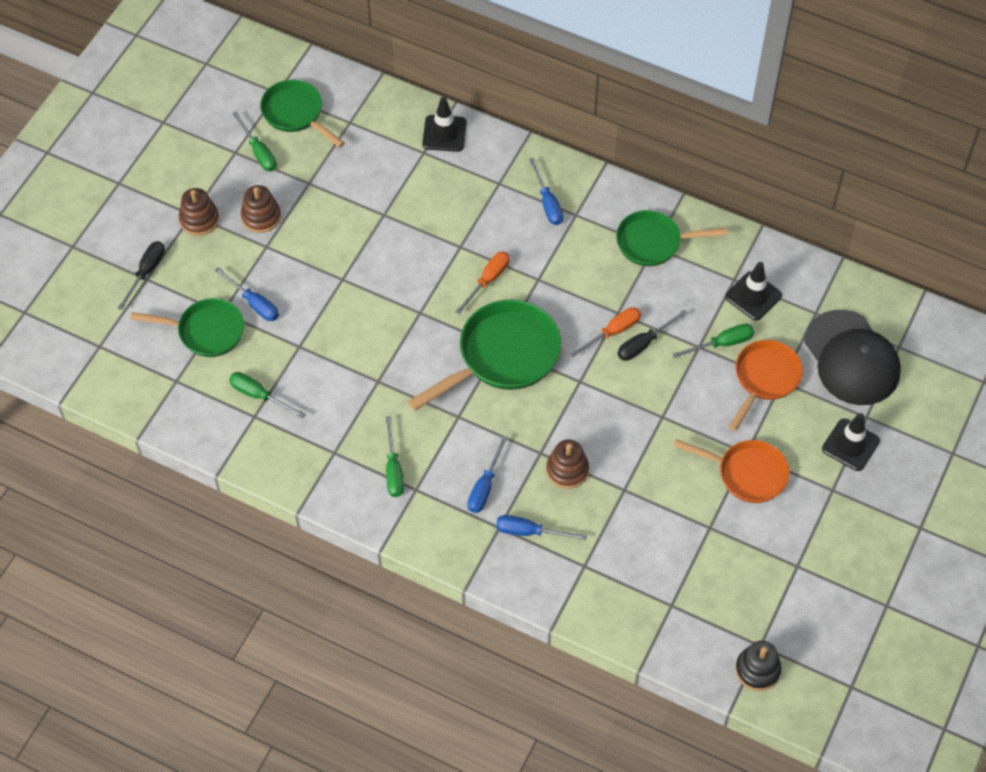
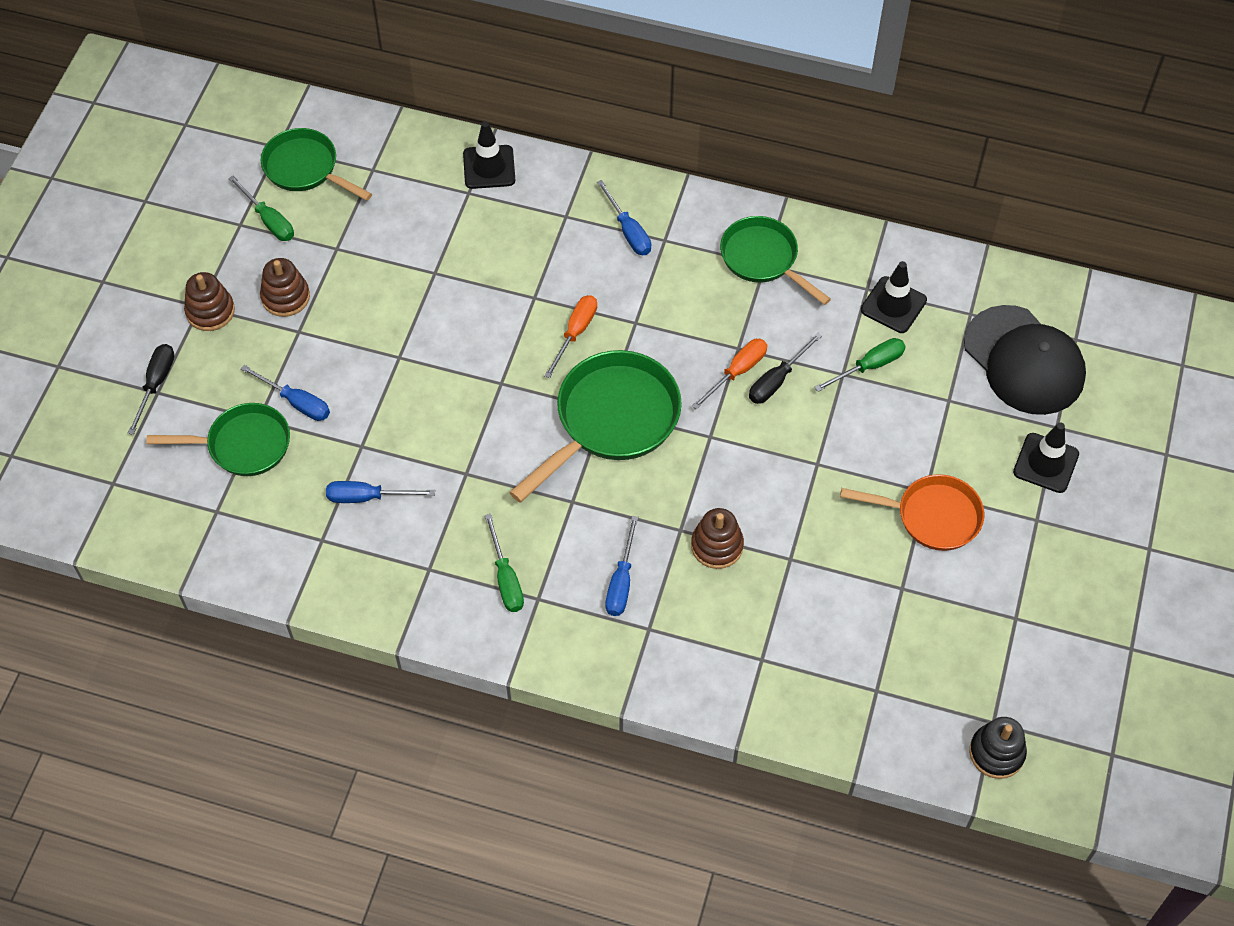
camera: 10 degrees left, 0 degrees up
green screwdriver [229,372,306,418] -> none
blue screwdriver [496,515,587,540] -> blue screwdriver moved to [326,481,435,503]
green pan [616,210,728,266] -> green pan turned 60 degrees clockwise [720,216,831,305]
orange pan [729,340,803,431] -> none

